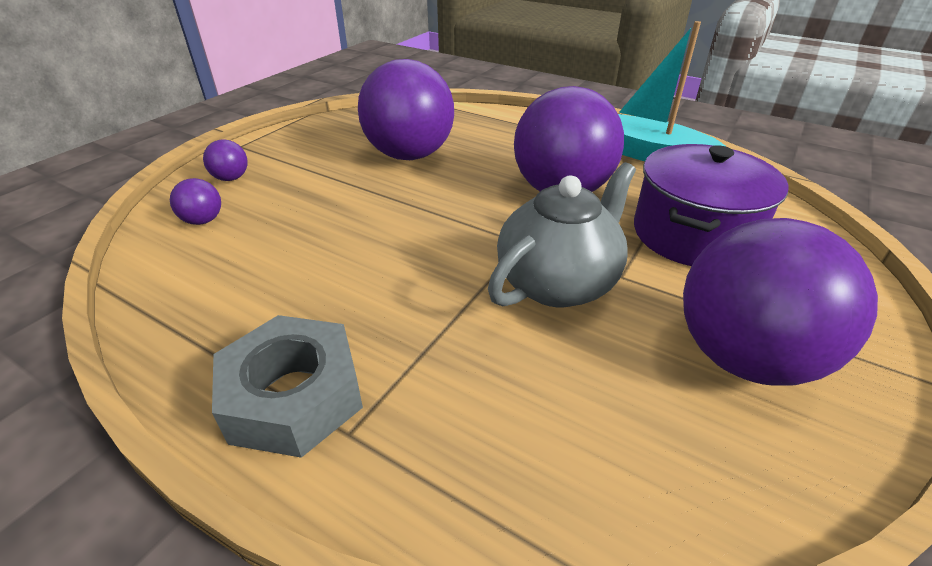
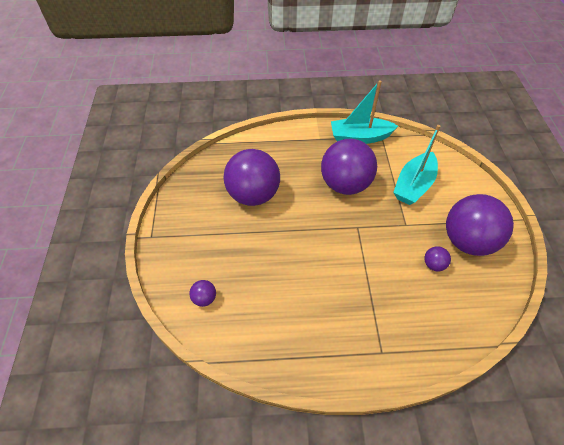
camera: 35 degrees left, 15 degrees up
purple ball [203,139,248,181] -> purple ball moved to [425,246,451,271]
grey nut [212,315,363,458] -> none
grey teapot [488,162,636,307] -> none
purple pot [634,144,788,266] -> turquoise boat [393,125,440,205]

